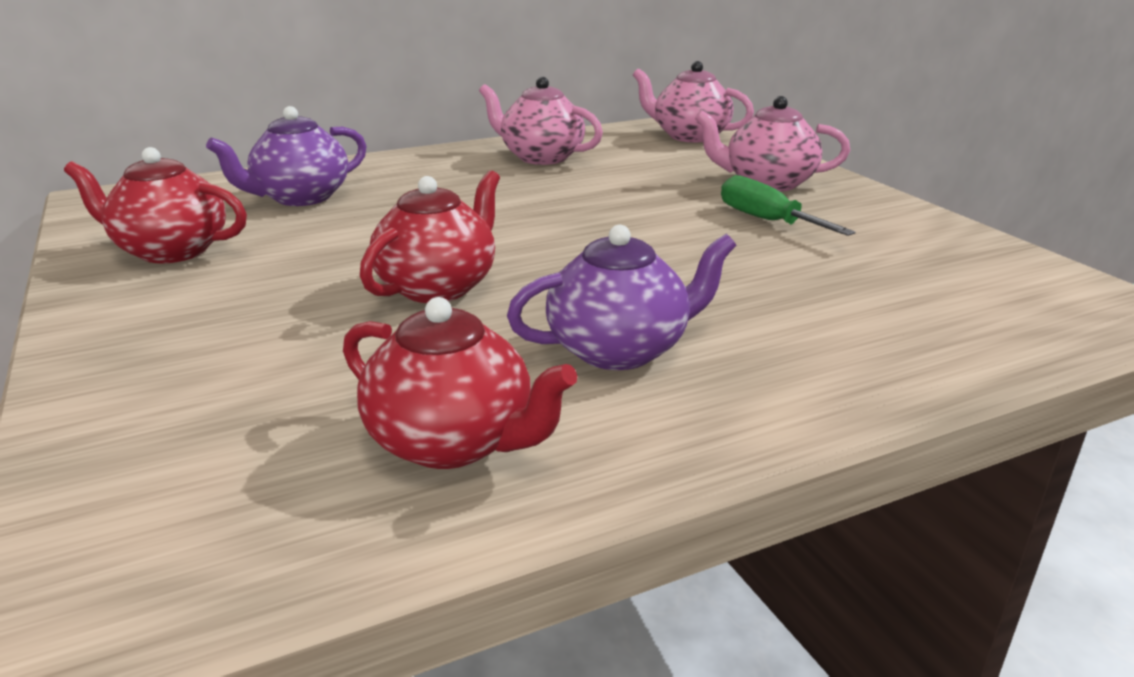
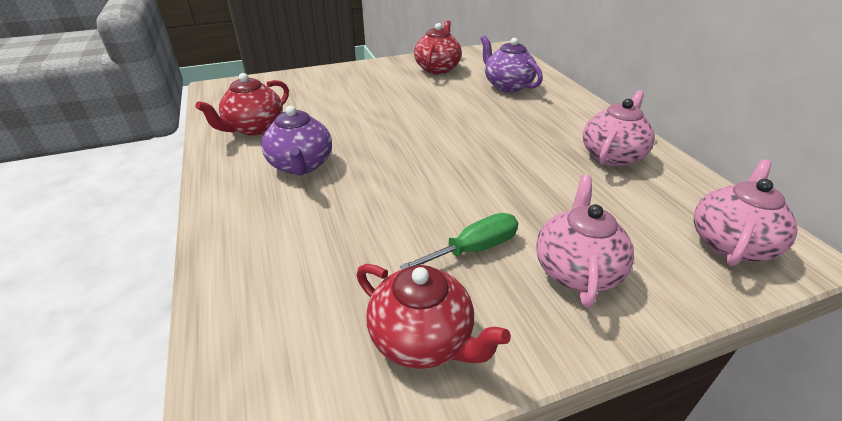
camera: 95 degrees right, 10 degrees up
red teapot [360,170,500,303] -> red teapot moved to [356,264,511,369]

